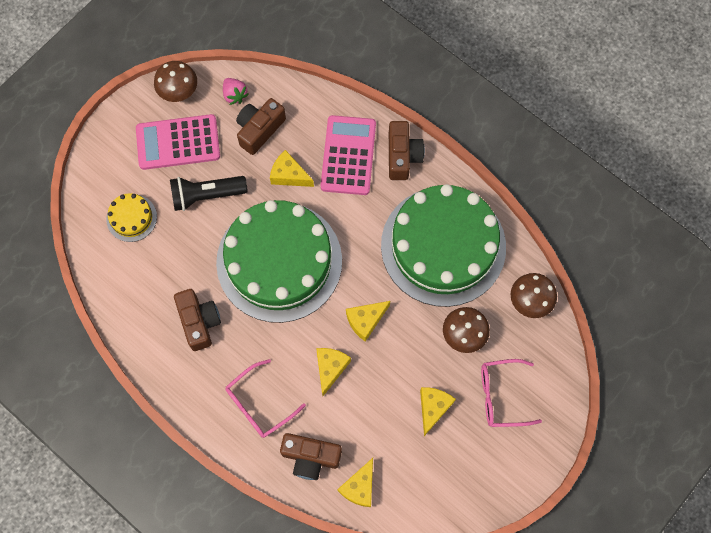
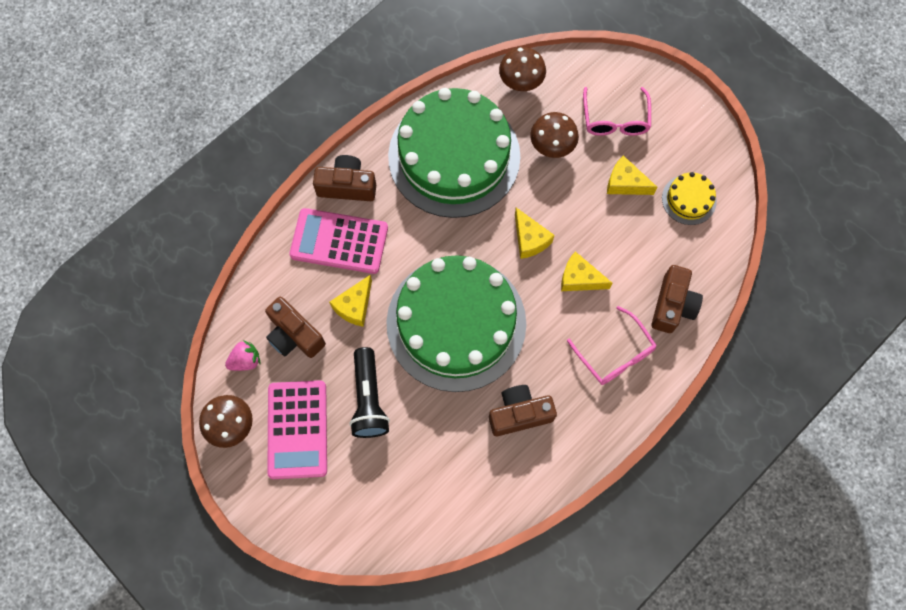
camera: 85 degrees left, 0 degrees up
yellow cake [106,193,157,242] -> yellow cake moved to [662,172,717,225]
yellow cheese [337,458,373,507] -> none

